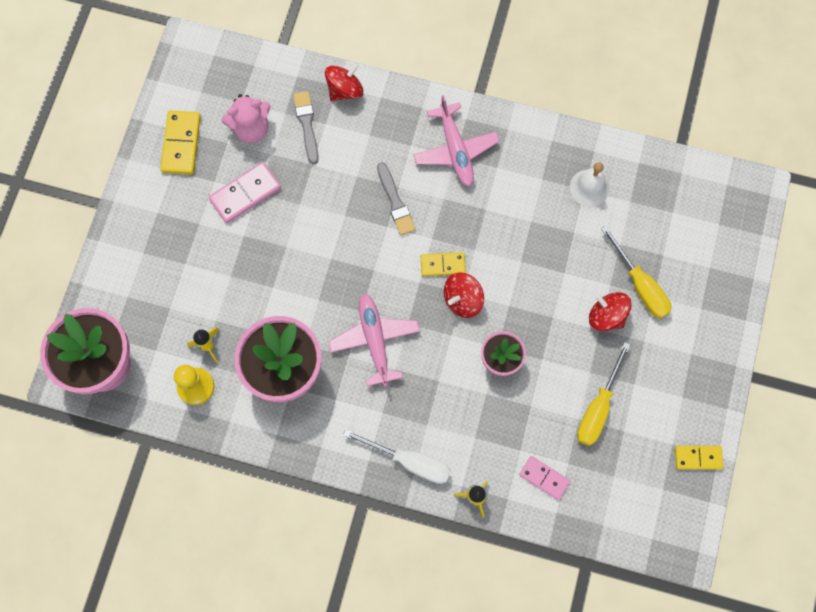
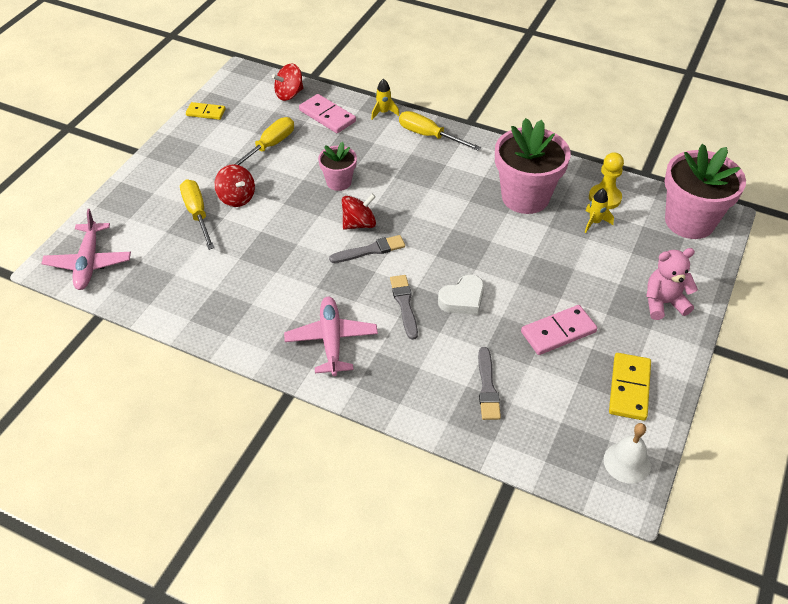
camera: 170 degrees left, 25 degrees down
pink teddy bear [221,94,271,143] -> pink teddy bear moved to [646,248,698,320]
red spinning top [325,62,363,101] -> red spinning top moved to [272,64,303,101]
pink plane [328,293,420,386] -> pink plane moved to [41,209,131,290]
white screwdriver [343,429,451,484] -> yellow screwdriver [399,111,481,151]
yellow domino [421,252,466,276] -> grey brush [329,235,405,263]
pink domino [519,456,570,500] -> pink domino [299,94,356,133], size x1.53
white bell [570,162,609,207] -> white bell moved to [604,423,651,484]
none -> white heart [438,275,484,315]

